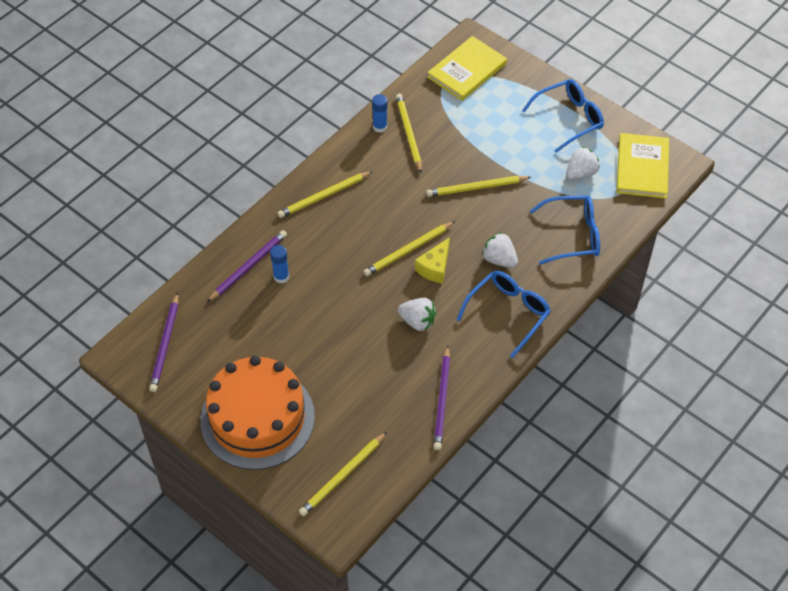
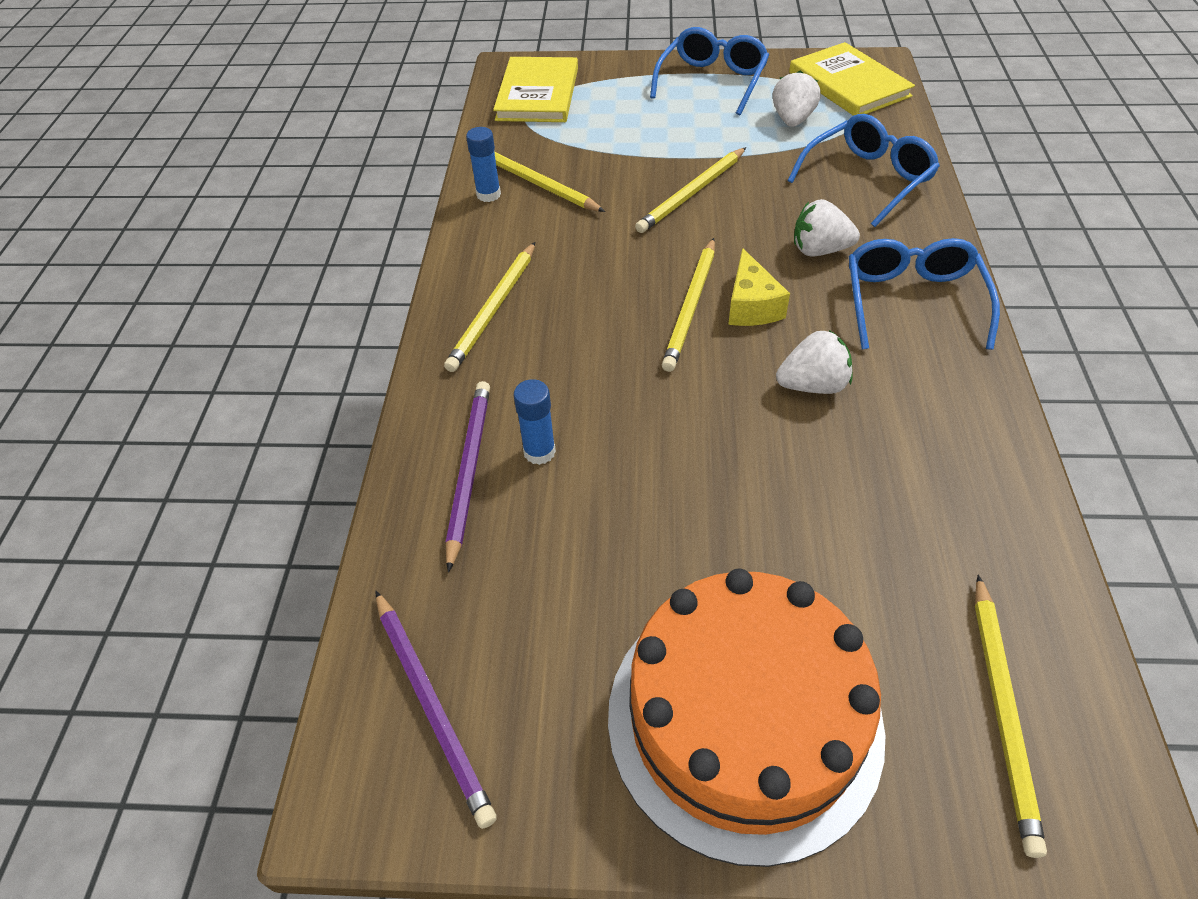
camera: 35 degrees left, 5 degrees down
purple pencil [433,345,450,450] -> none

